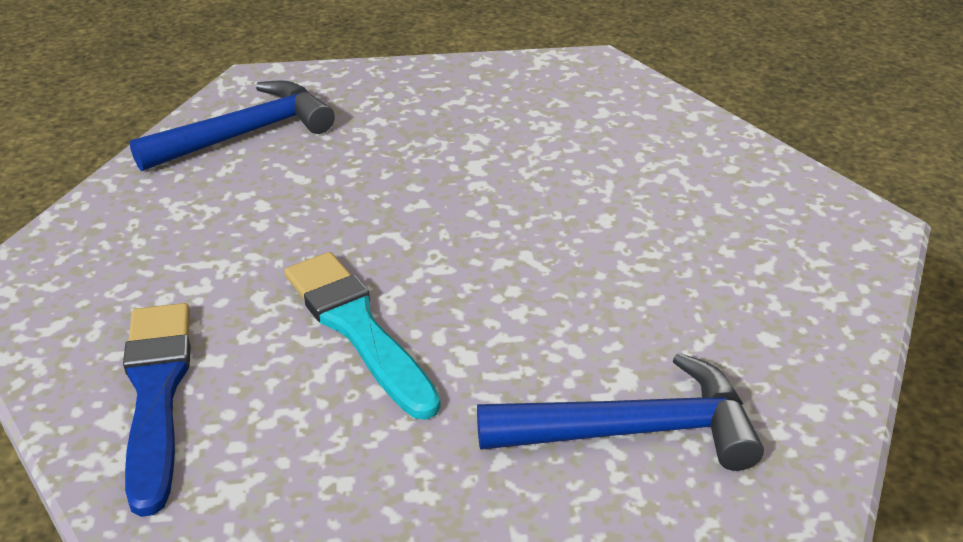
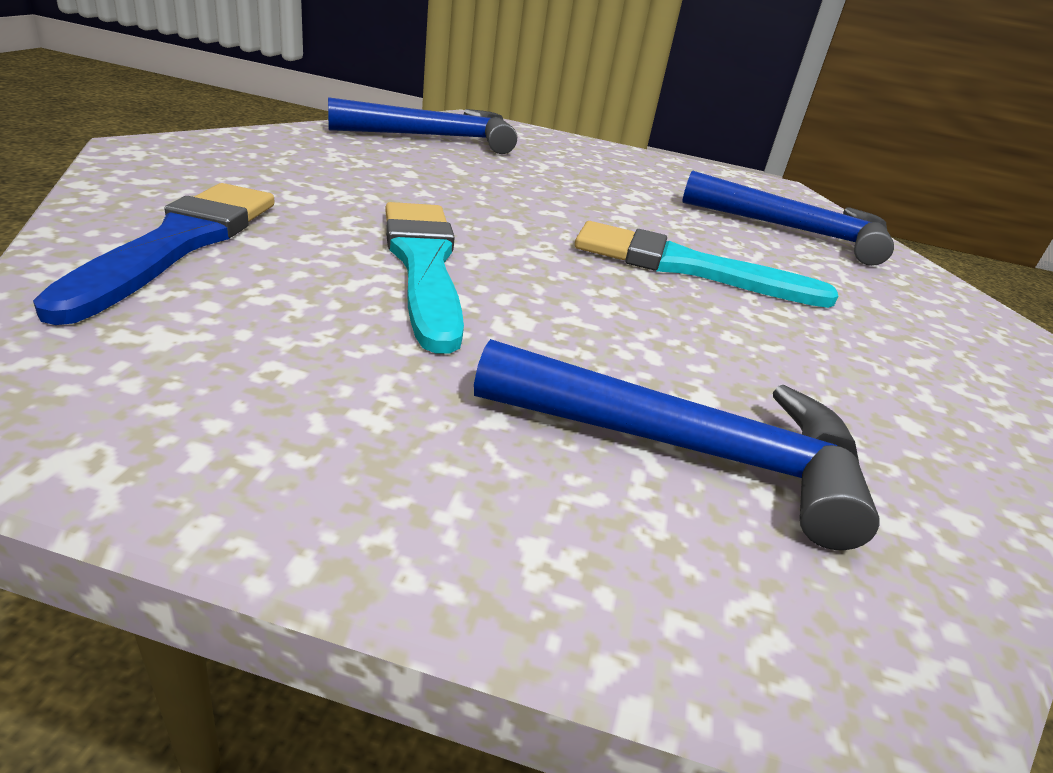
camera: 15 degrees right, 5 degrees down
none -> turquoise brush [575,221,838,308]
none -> blue hammer [682,171,894,266]

